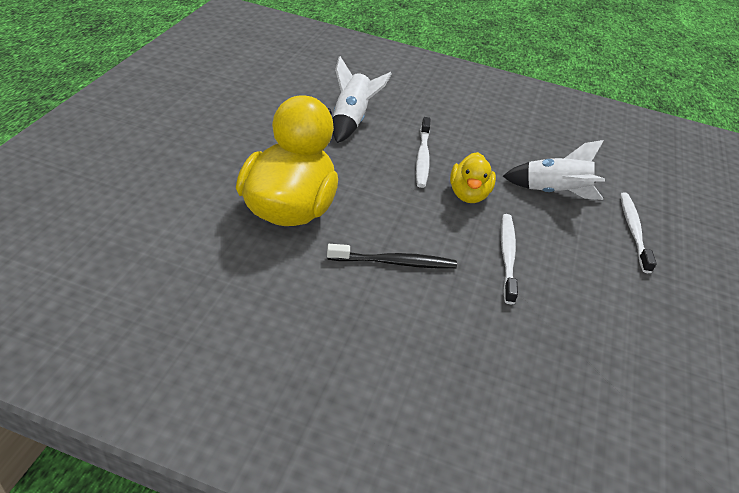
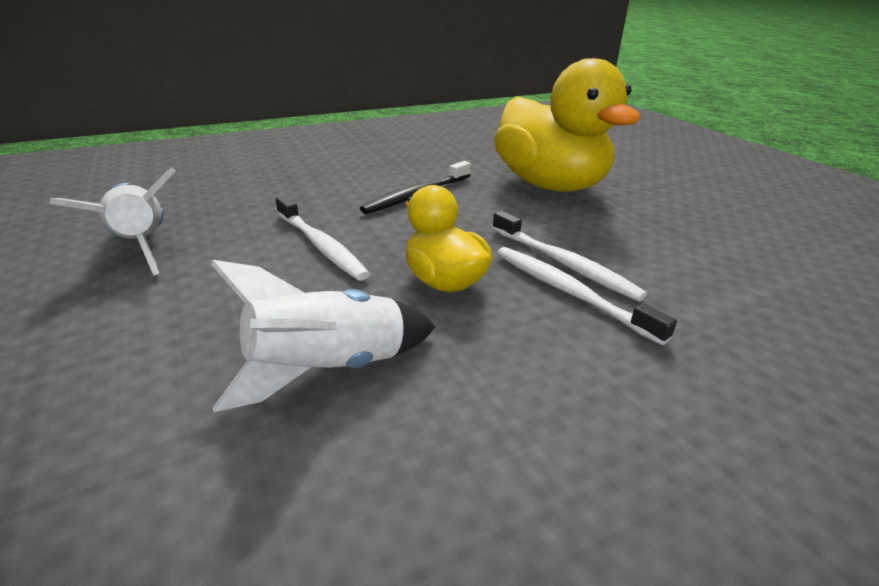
camera: 140 degrees right, 10 degrees down
white rocket [332,56,392,143] -> white rocket moved to [49,167,176,275]
white toothbrush [620,193,657,273] -> white toothbrush moved to [492,211,647,301]

